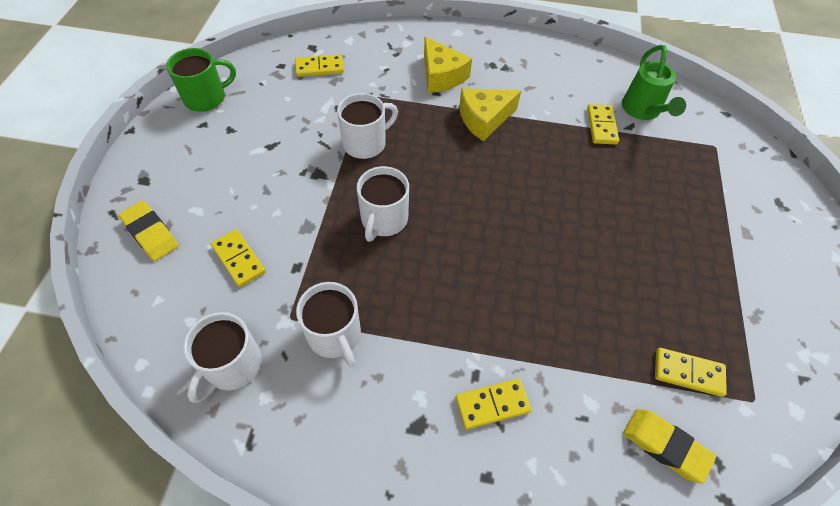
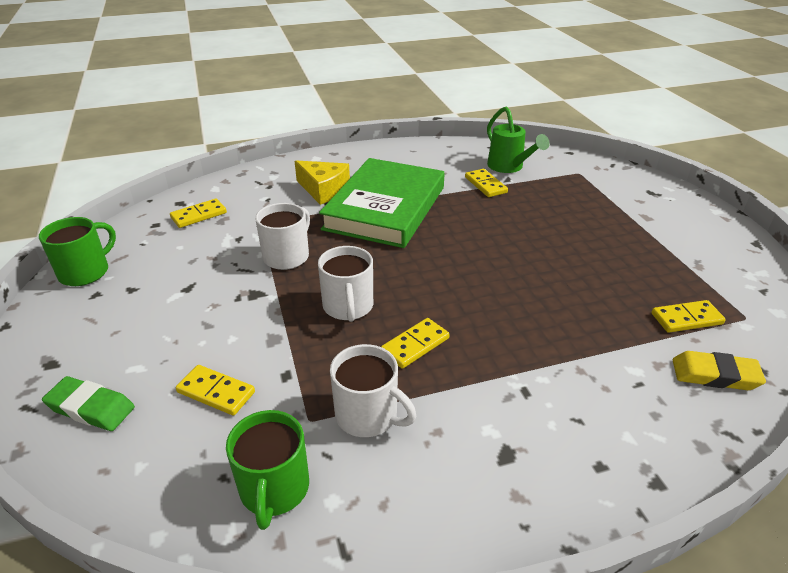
camera: 25 degrees left, 20 degrees down
yellow eraser [119,200,179,261] -> green eraser [42,376,135,431]
white mug [183,312,262,403] -> green mug [226,410,309,530]
yellow domino [455,379,532,429] -> yellow domino moved to [381,318,450,369]
yellow cheese [459,88,521,141] -> green book [319,158,445,248]

